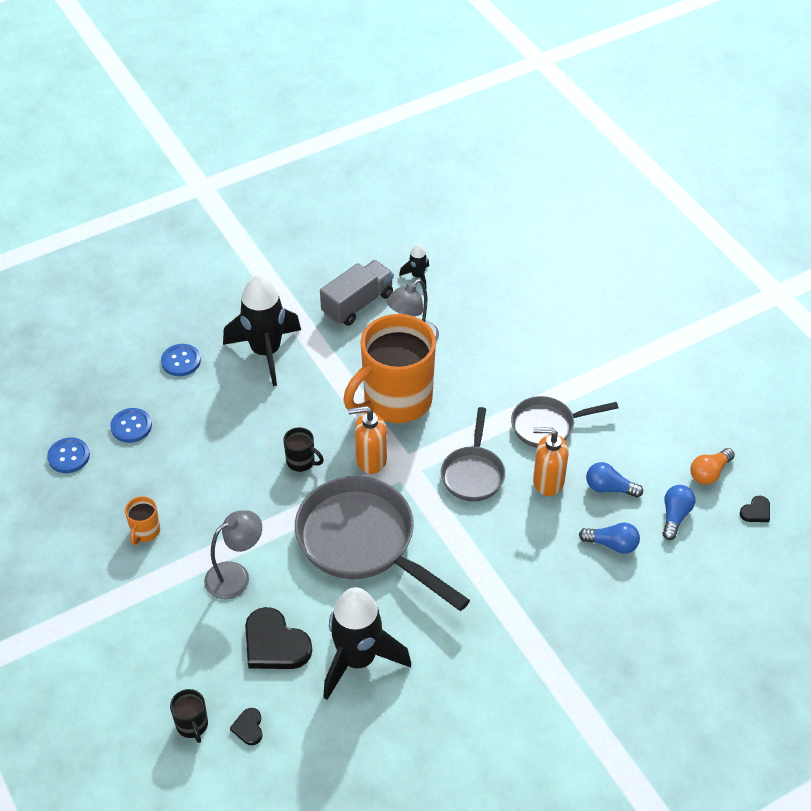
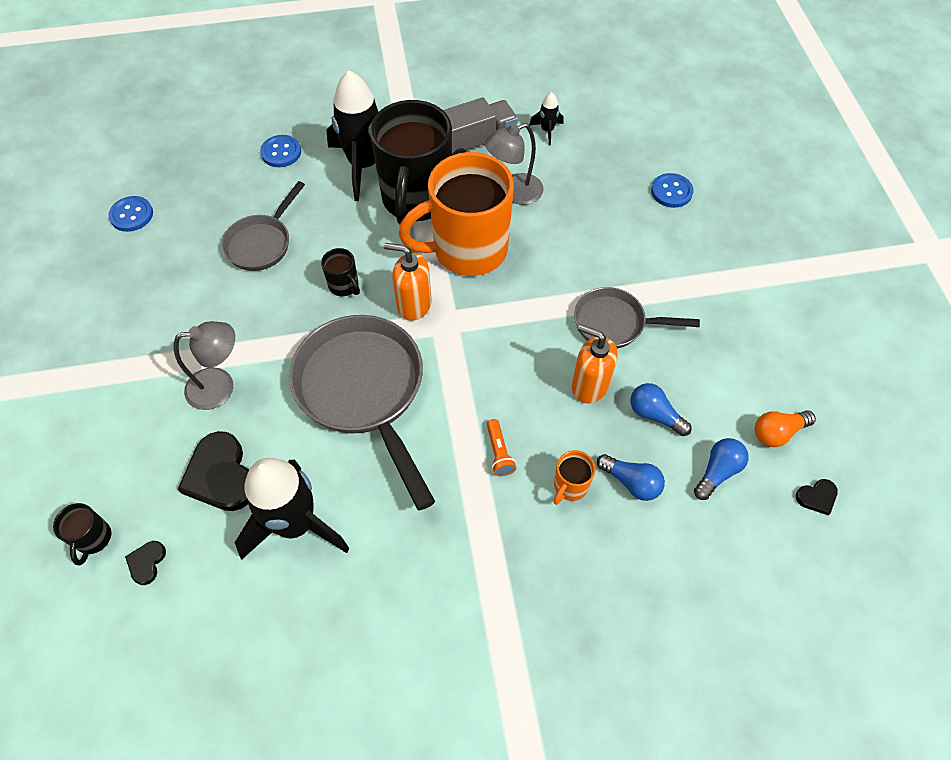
camera: 20 degrees right, 10 degrees up
blue button [110,408,152,443] -> blue button moved to [651,173,694,208]
orange mug [125,496,160,545] -> orange mug moved to [554,450,595,505]
grey pan [441,407,505,502] -> grey pan moved to [221,181,305,271]
none -> black mug [370,100,452,224]
none -> orange flashlight [487,419,516,476]

